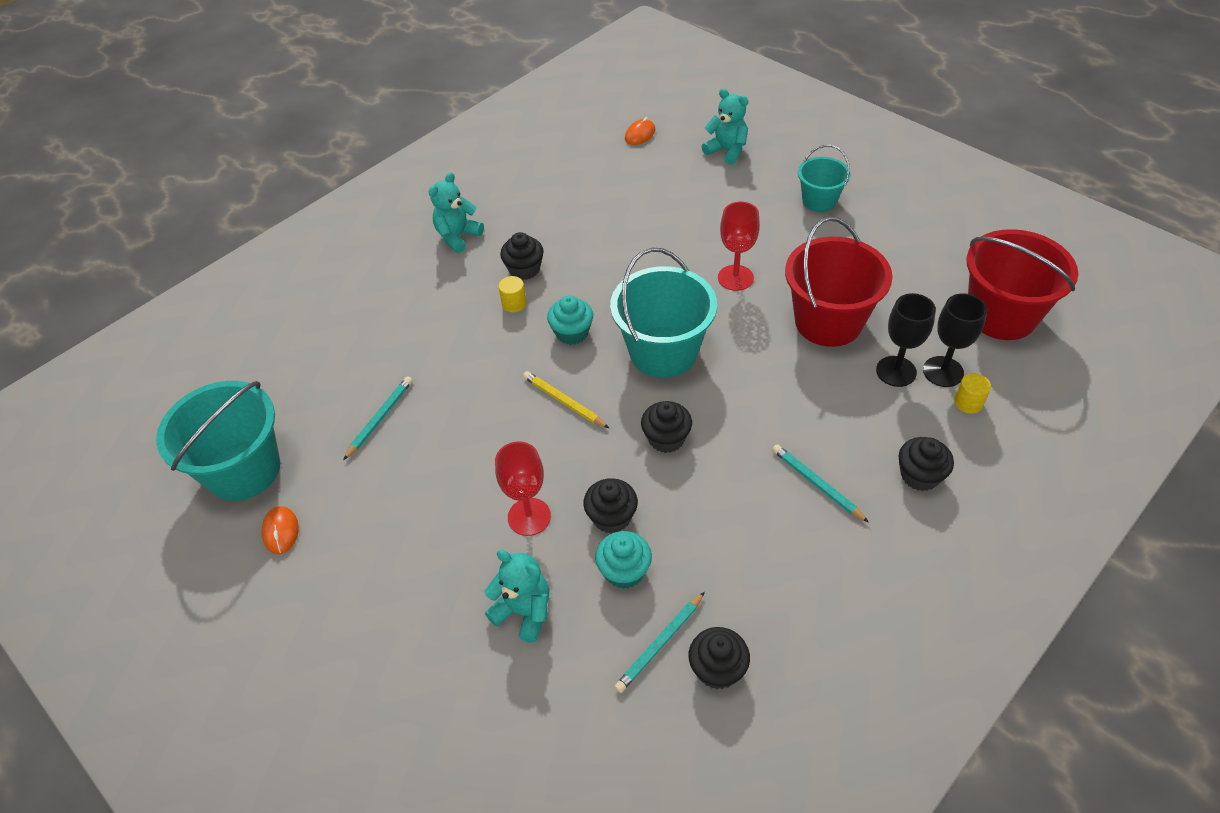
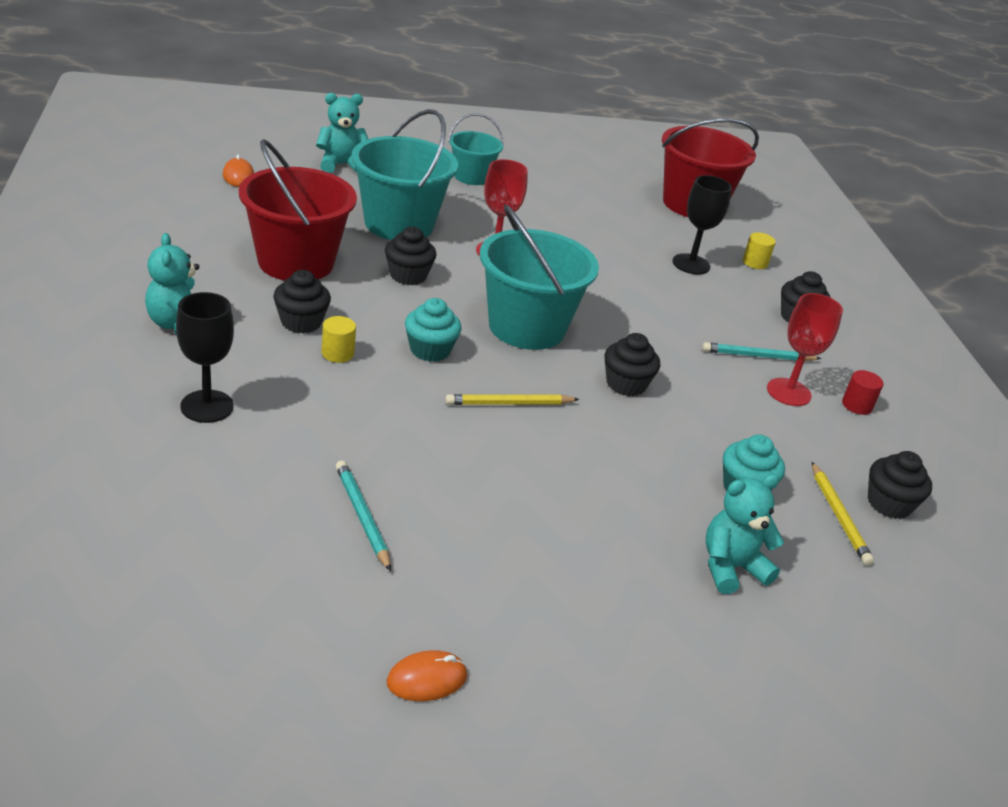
camera: 60 degrees left, 15 degrees down
turquoise bucket [156,381,280,501] -> turquoise bucket moved to [351,109,458,240]
orange mouse [261,506,299,554] -> orange mouse turned 45 degrees counterclockwise [387,650,467,701]
red goblet [495,441,551,536] -> red goblet moved to [767,293,843,406]
black cupcake [583,478,638,534] -> black cupcake moved to [385,227,436,285]
turquoise pencil [614,592,705,693] -> yellow pencil [812,462,874,566]
red bucket [785,217,893,347] -> red bucket moved to [239,139,357,281]
black goblet [923,293,987,387] -> black goblet moved to [176,292,234,423]
none -> red cylinder [842,370,883,415]

